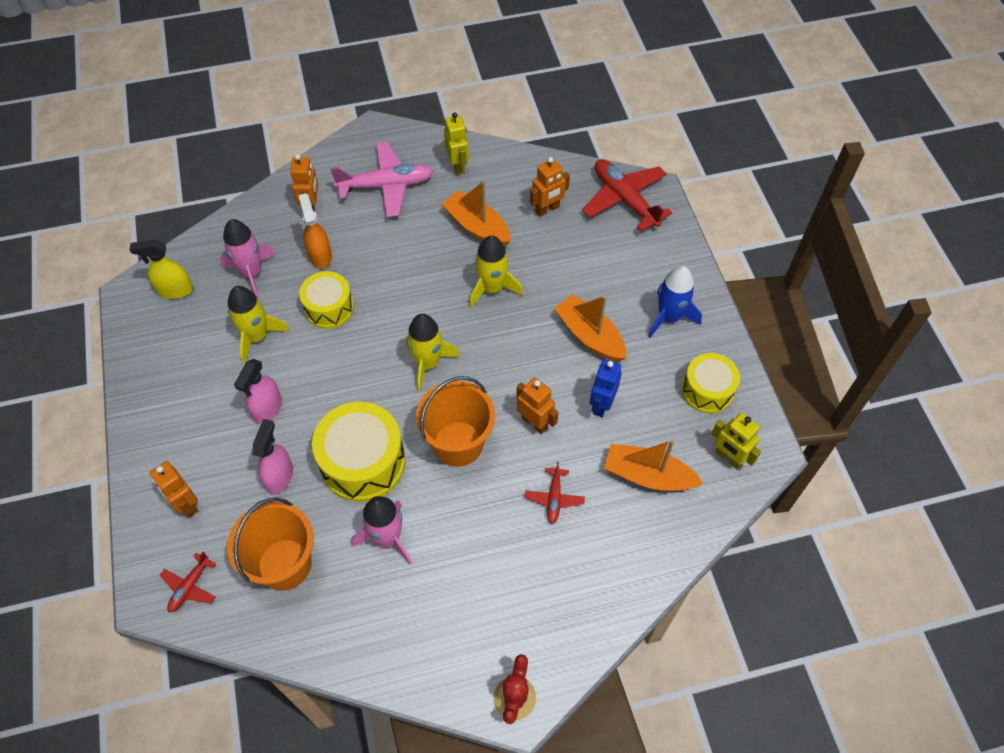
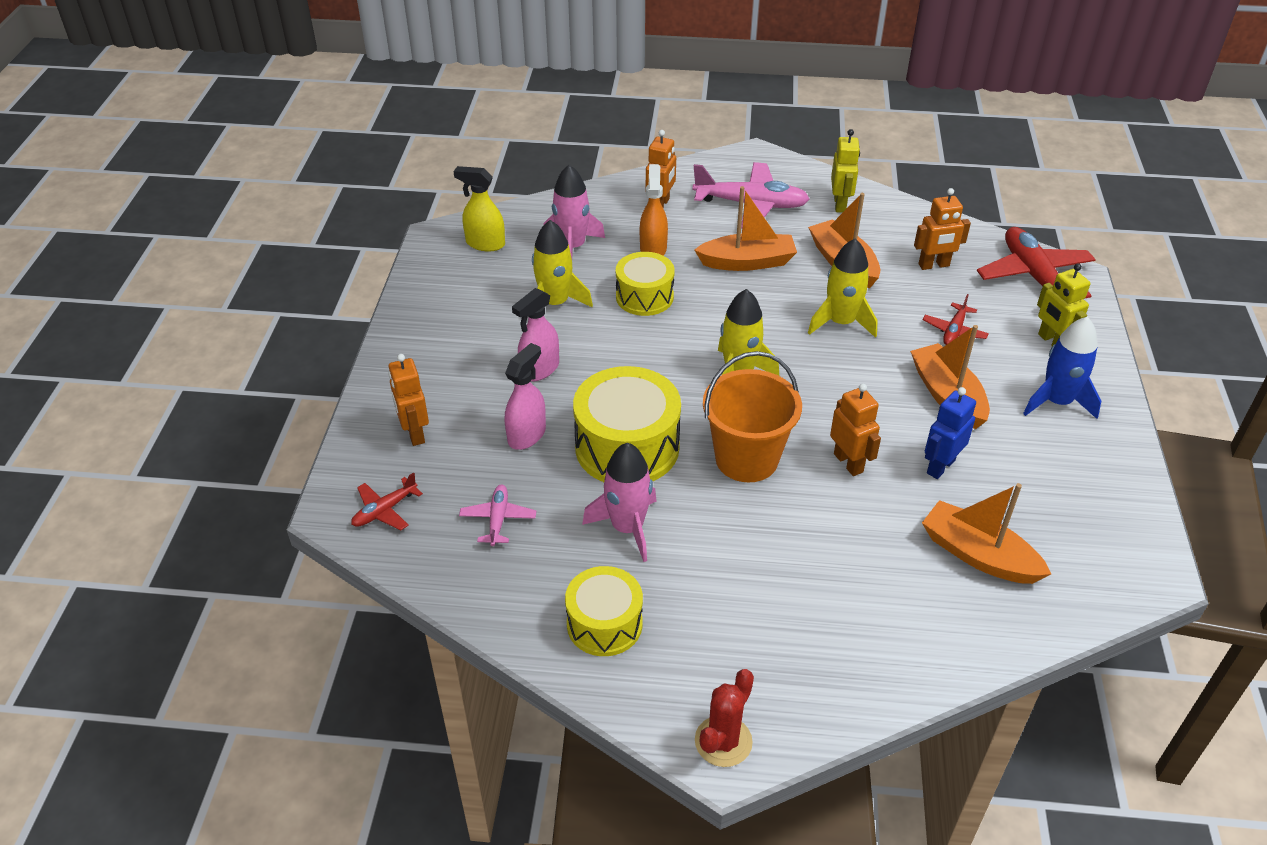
camera: 20 degrees right, 15 degrees down
orange bucket [227,497,314,591] -> pink plane [459,485,536,546]
red plane [525,461,585,524] -> red plane moved to [923,294,989,345]
yellow drum [682,353,740,414] -> yellow drum moved to [565,566,643,656]
yellow robot [711,413,761,469] -> yellow robot moved to [1037,263,1091,346]
none -> orange boat [694,186,797,271]

